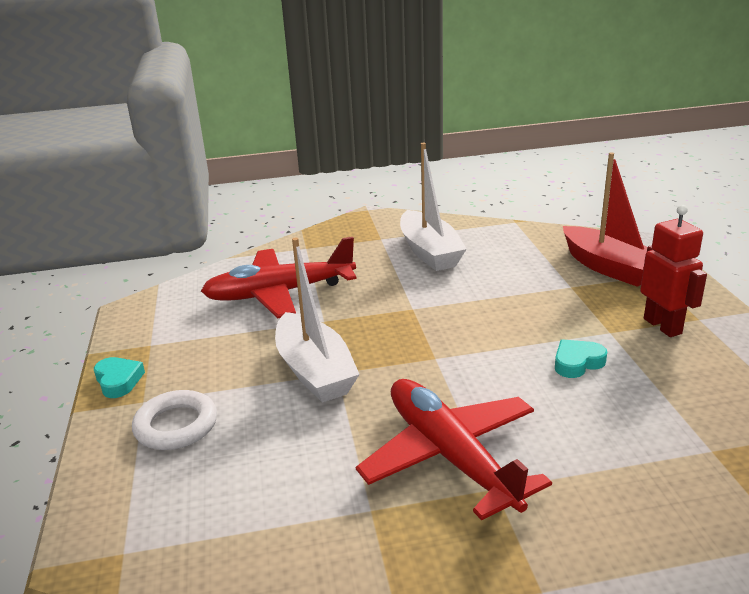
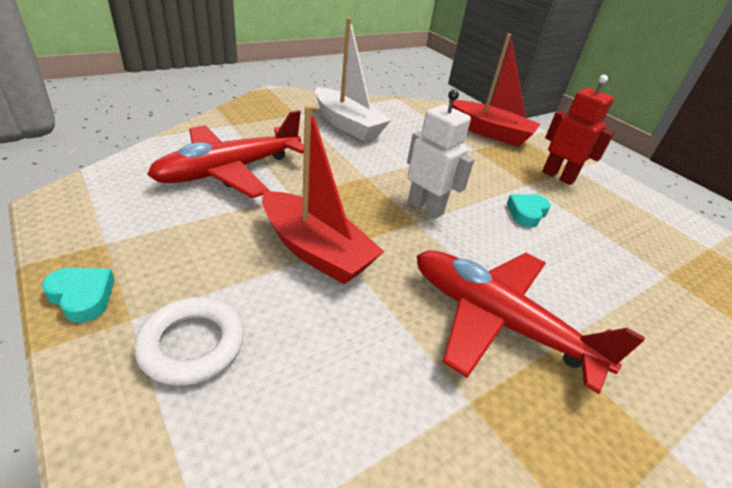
camera: 30 degrees left, 10 degrees up
white boat [275,238,360,403] -> red boat [262,105,384,284]
none -> white robot [407,90,474,219]

